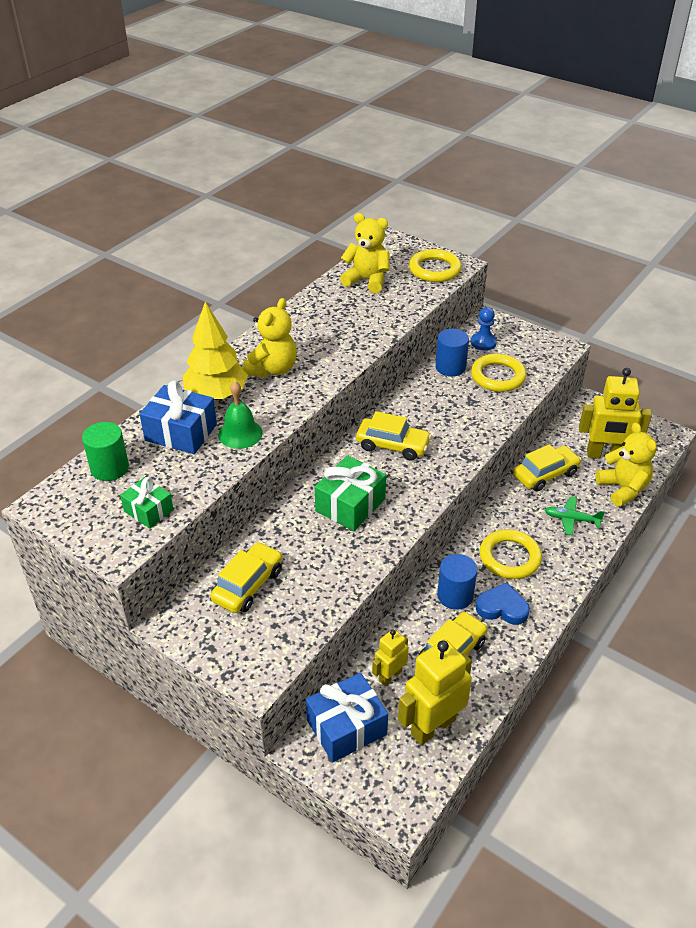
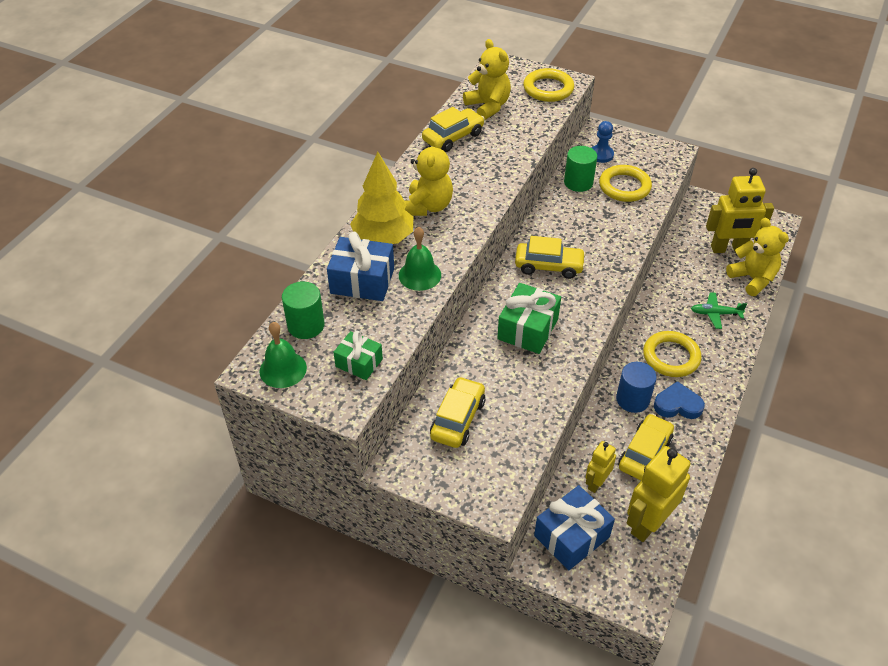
camera: 10 degrees left, 5 degrees up
yellow teddy bear [340,213,390,293] -> yellow teddy bear turned 45 degrees clockwise [463,39,511,120]
blue cylinder [435,328,469,376] -> green cylinder [564,146,597,192]
yellow car [514,444,581,492] -> yellow car moved to [422,107,485,152]
none -> green bell [260,322,307,388]

